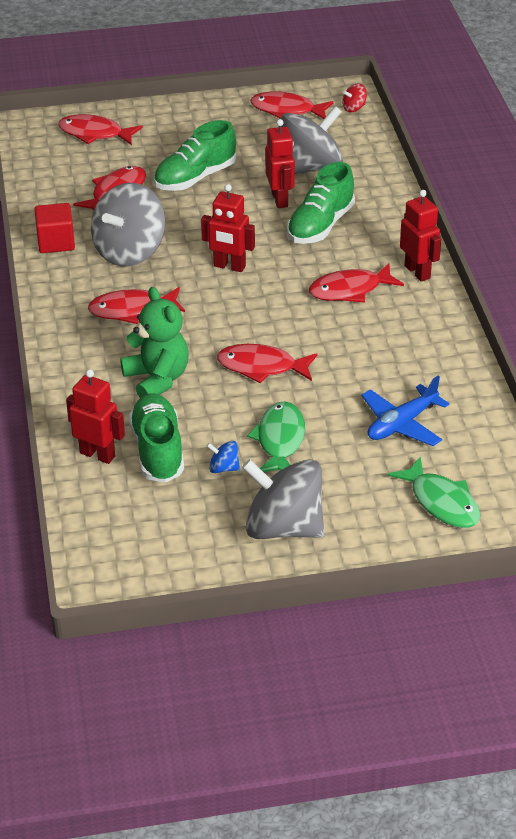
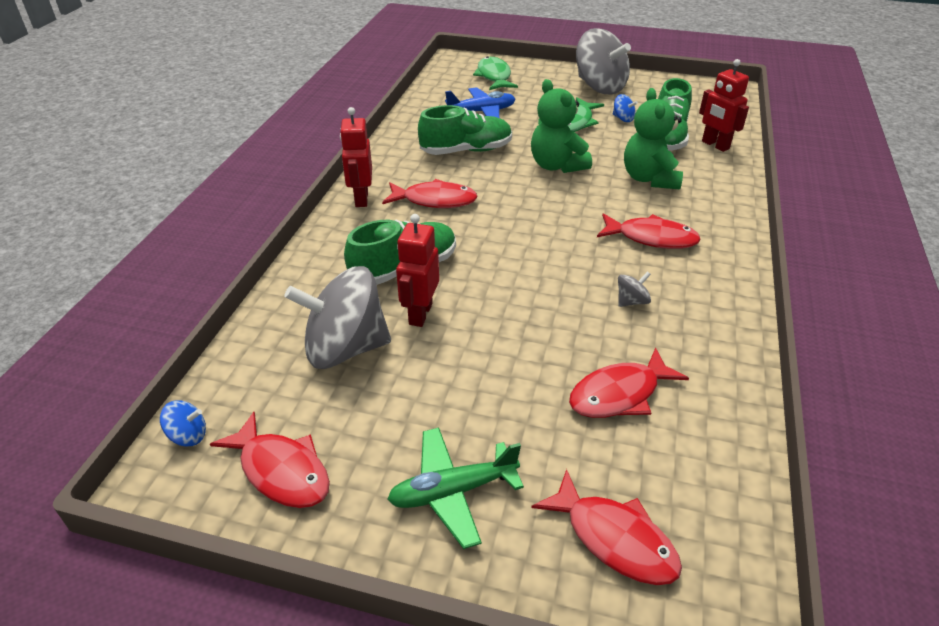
camera: 155 degrees left, 0 degrees up
red cube [34,203,75,253] -> none
grey spinning top [91,183,166,266] -> grey spinning top [618,271,651,307], size x0.41
green shoe [154,120,236,191] -> green shoe moved to [418,105,512,155]
red robot [201,184,255,272] -> none
red fish [217,344,317,383] -> green teddy bear [531,79,592,173]
red spinning top [342,83,367,112] -> blue spinning top [160,401,206,447]
none -> green plane [387,428,524,549]

